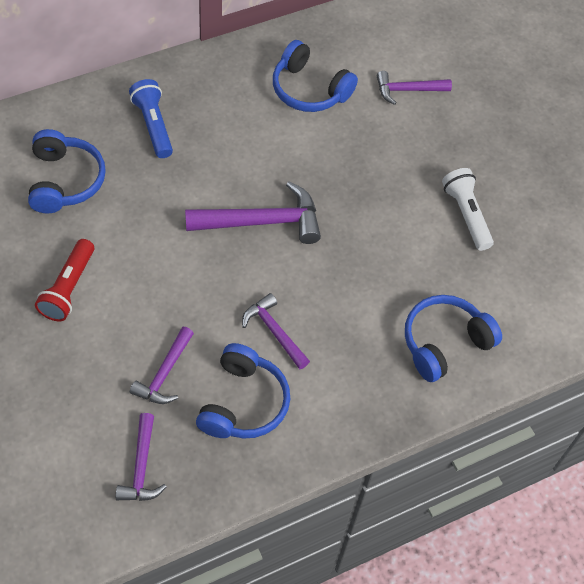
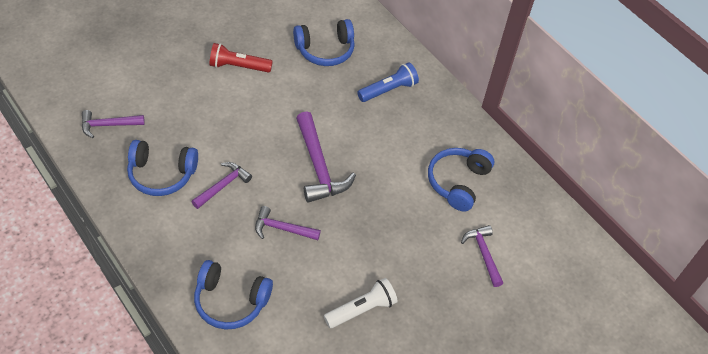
camera: 80 degrees right, 5 degrees down
purple hammer [130,327,194,404] -> purple hammer moved to [255,206,321,240]
blue headphones [405,295,502,382] -> blue headphones turned 150 degrees clockwise [194,260,273,329]

